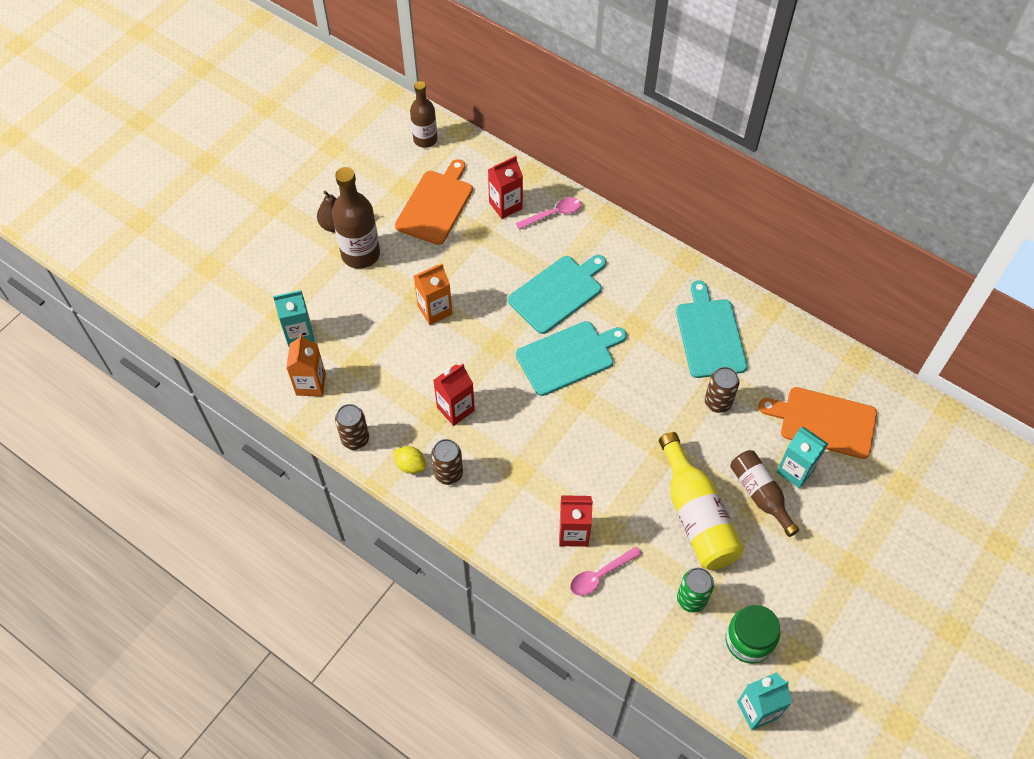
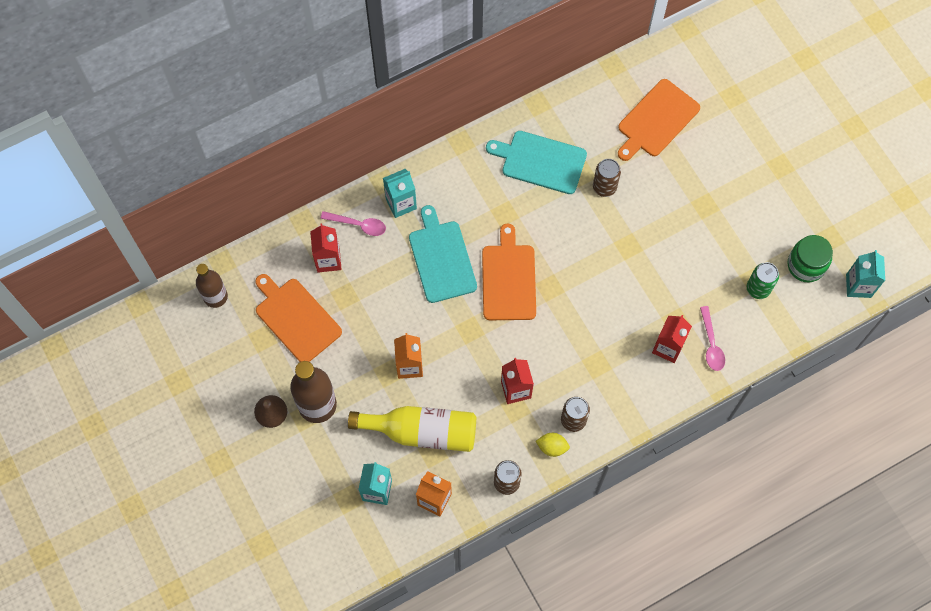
camera: 65 degrees left, 10 degrees up
yellow lemon [394,446,426,474] -> yellow lemon turned 45 degrees clockwise [536,433,570,457]
pink spoon [516,197,581,230] -> pink spoon turned 105 degrees clockwise [321,211,386,236]
turquoise cutting board [516,321,627,396] -> orange cutting board [482,223,536,320]
yellow bottle [659,432,744,570] -> yellow bottle moved to [348,406,476,452]
brown bottle [730,450,799,537] -> none
turquoise carton [776,427,828,488] -> turquoise carton moved to [383,169,417,218]

